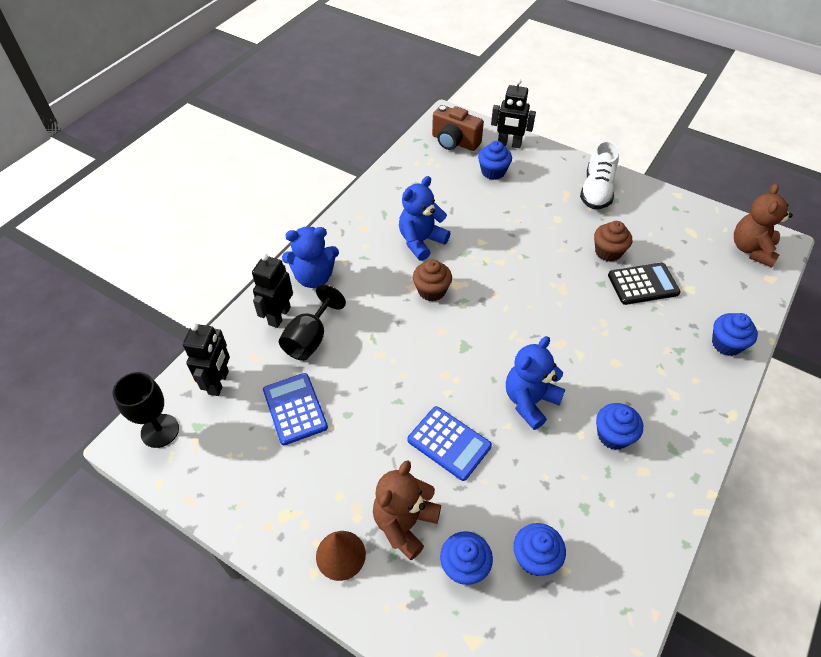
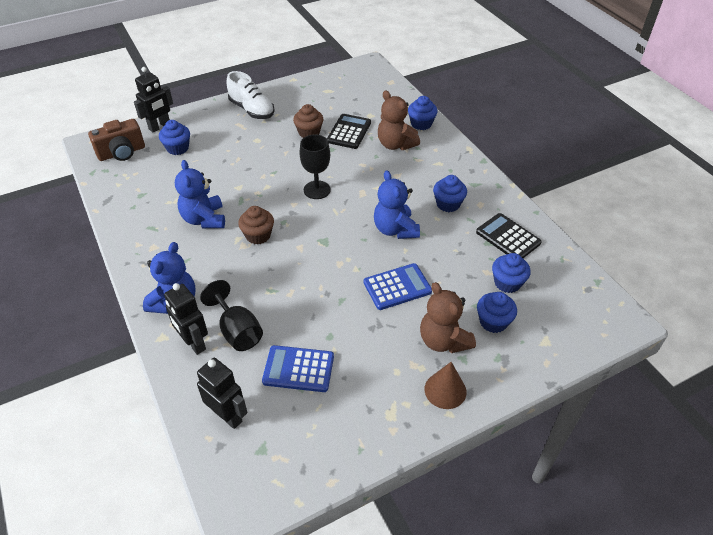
camera: 60 degrees left, 5 degrees down
black goblet [113,372,179,448] -> black goblet moved to [300,134,331,199]
brown teddy bear [734,183,793,267] -> brown teddy bear moved to [378,91,420,150]
none -> black calculator [476,213,542,258]

